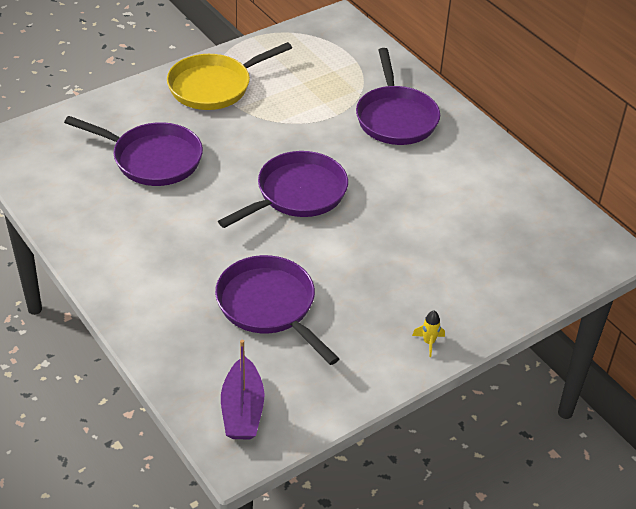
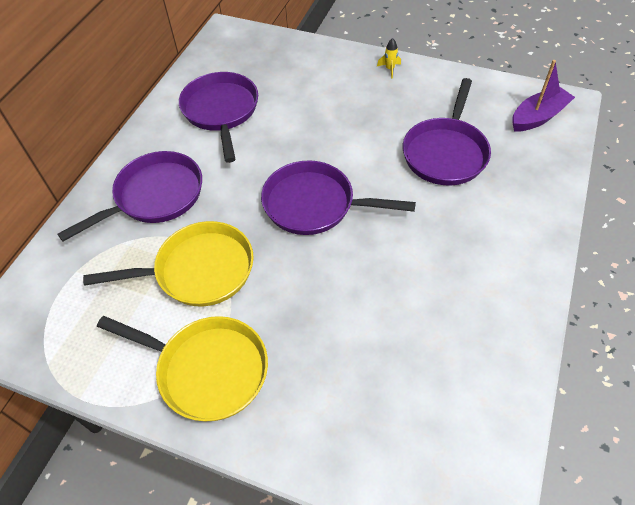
camera: 120 degrees left, 10 degrees up
purple pan [64,116,203,186] -> purple pan moved to [179,72,258,163]
none -> yellow pan [83,221,254,306]

